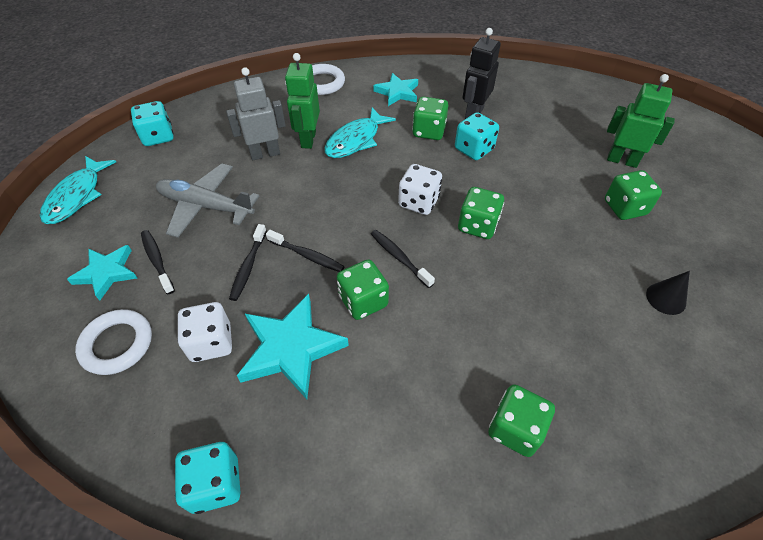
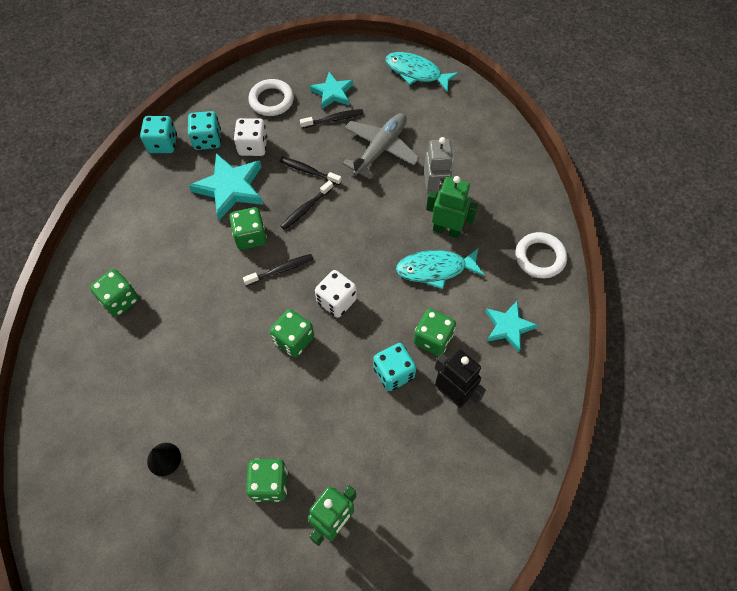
camera: 105 degrees right, 10 degrees up
turquoise dice [131,101,174,146] -> turquoise dice moved to [188,111,221,150]
turquoise fish [324,107,396,158] -> turquoise fish turned 60 degrees counterclockwise [396,249,484,289]

